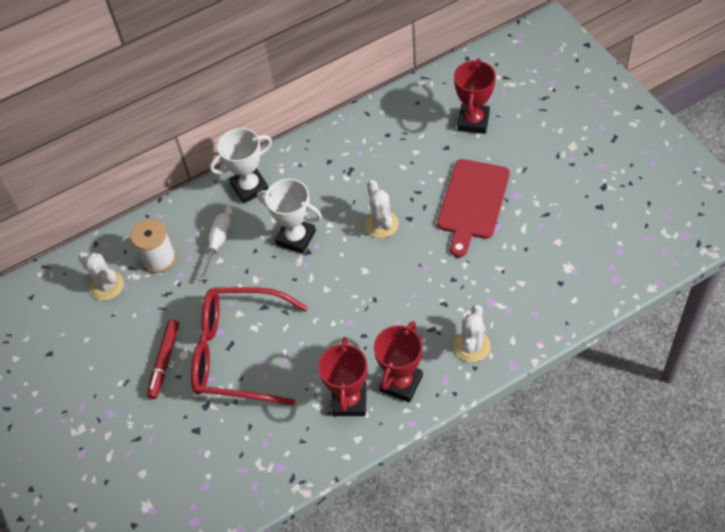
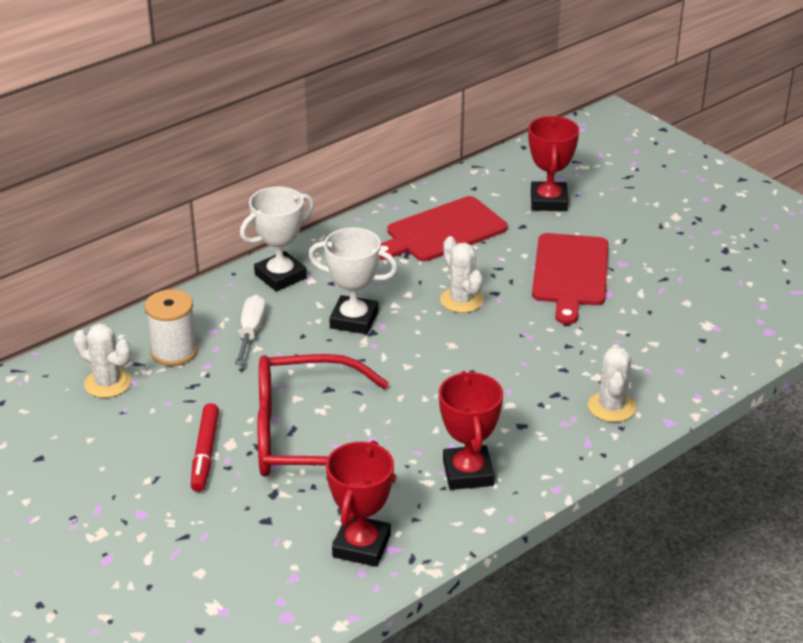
camera: 15 degrees left, 20 degrees down
red trophy [374,321,423,402] -> red trophy moved to [326,440,394,567]
none -> red cutting board [380,196,508,261]

